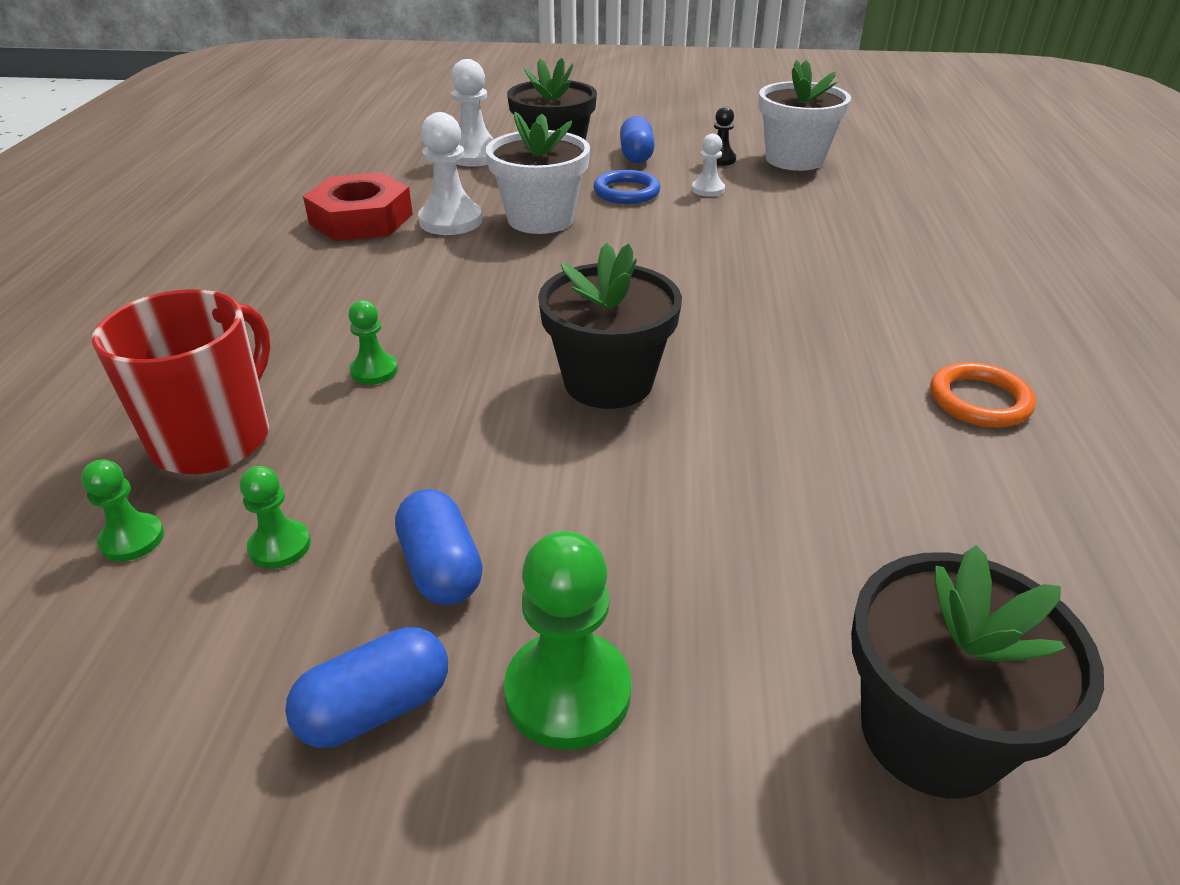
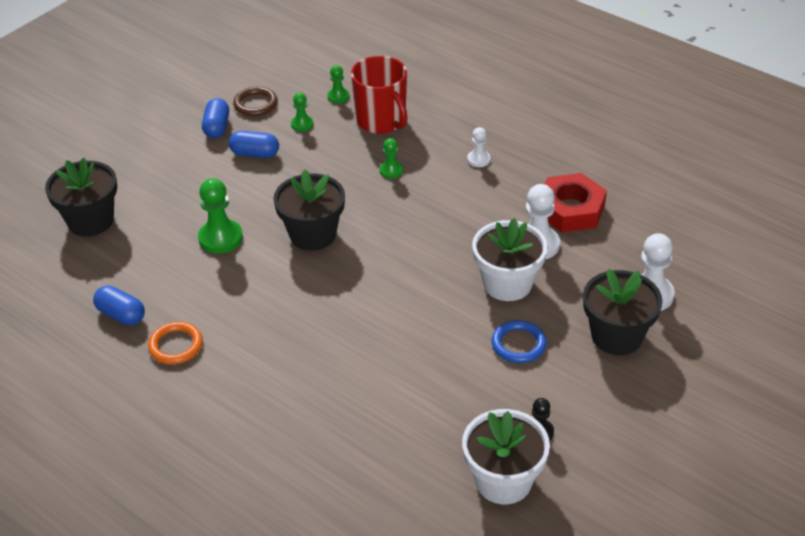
camera: 125 degrees right, 5 degrees up
green pawn [504,531,631,750] -> green pawn moved to [198,178,243,253]
blue capsule [620,116,655,163] -> blue capsule moved to [93,286,145,325]
white pawn [692,134,725,197] -> white pawn moved to [467,127,491,167]
none -> brown ring [233,87,278,116]

